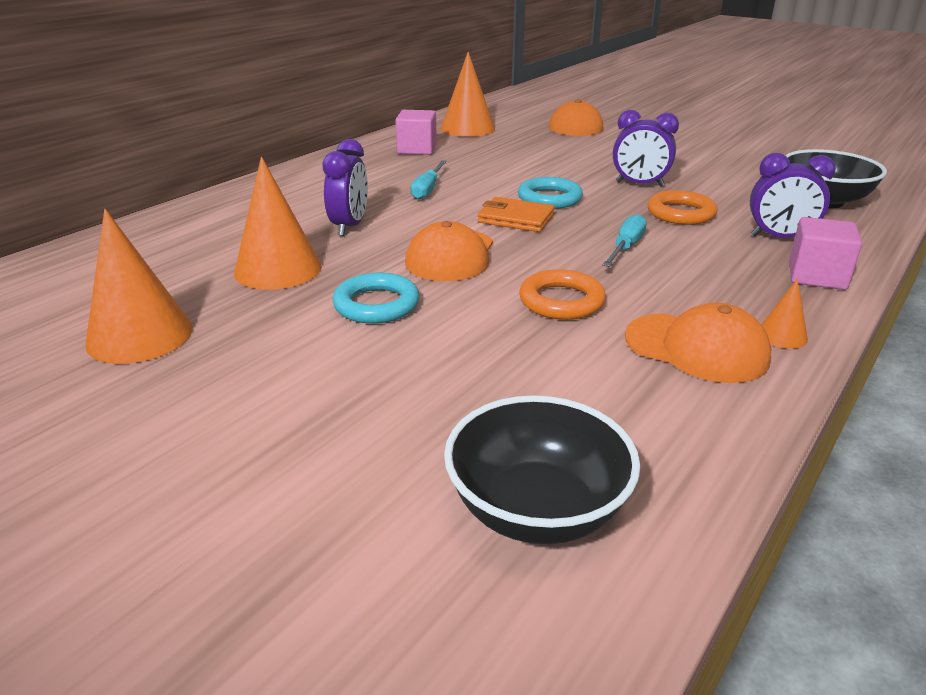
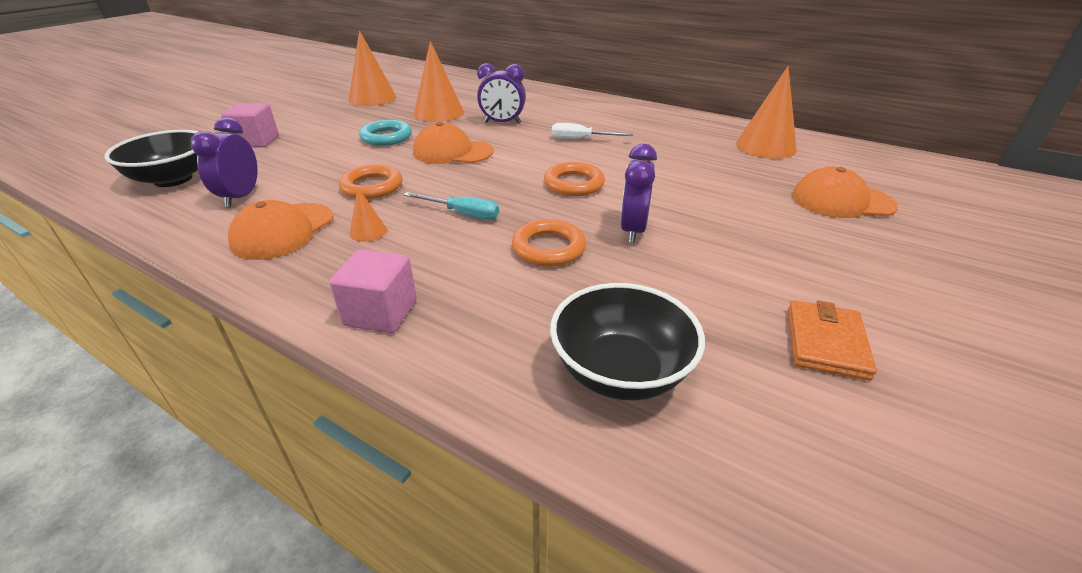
camera: 85 degrees right, 5 degrees up
pink cube [395,110,437,155] -> pink cube moved to [221,103,279,147]
turquoise screwdriver [411,160,447,200] -> white screwdriver [552,123,633,139]
orange wallet [478,197,555,232] -> orange wallet moved to [788,300,877,380]
turquoise ring [518,177,583,209] -> orange ring [544,162,605,196]
purple clock [750,153,836,237] -> purple clock moved to [191,118,258,208]
orange cone [761,279,808,349] -> orange cone moved to [349,188,387,242]

